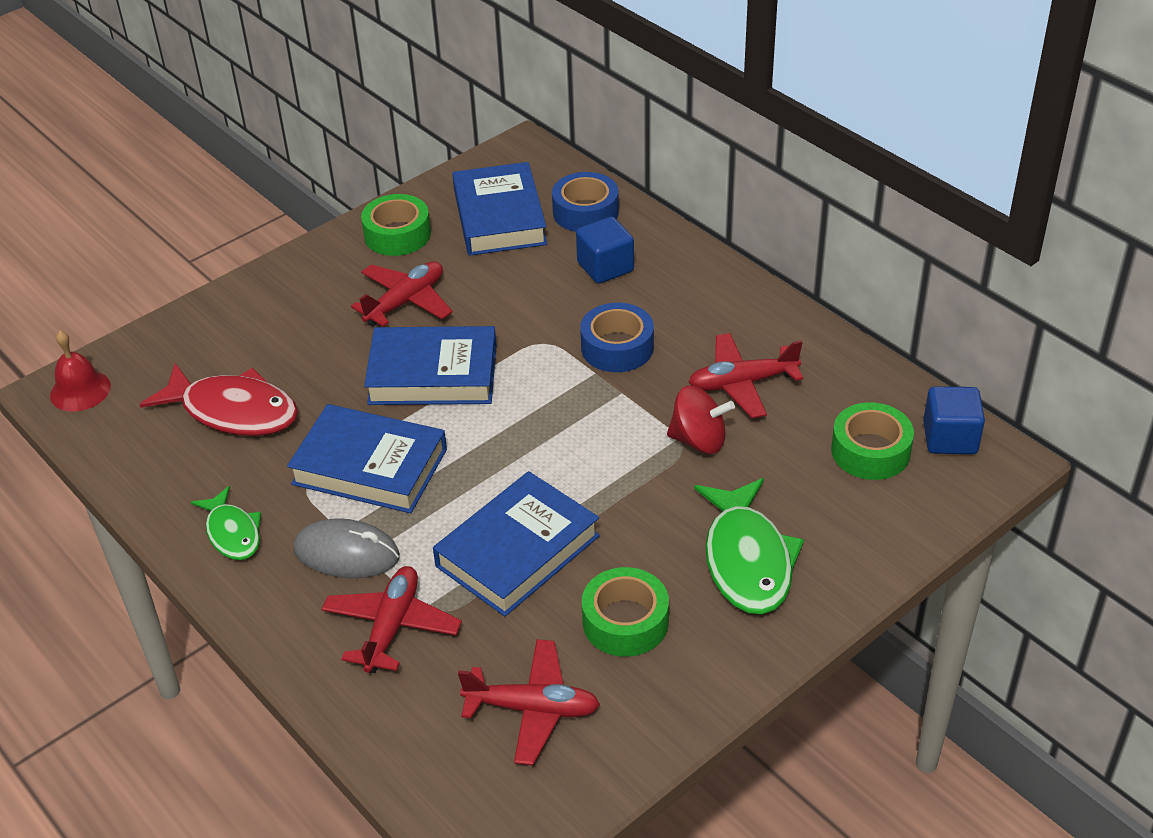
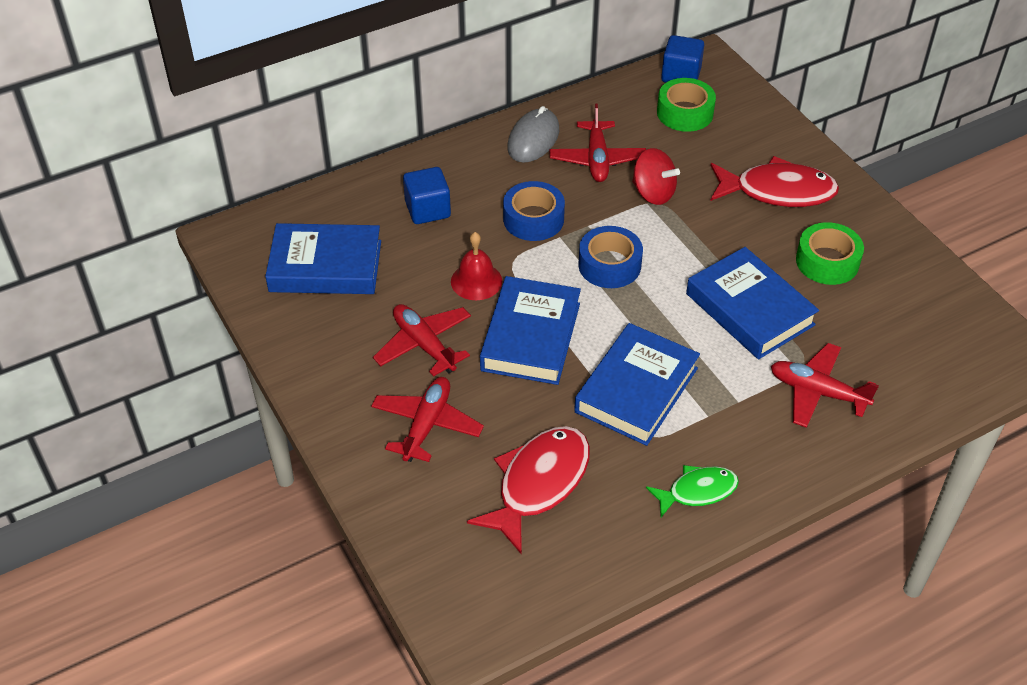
camera: 80 degrees left, 5 degrees up
red bell [50,330,111,412] -> red bell moved to [451,232,502,300]
grey mouse [293,518,400,578] -> grey mouse moved to [507,106,559,163]
green tape [361,194,431,256] -> none
red plane [458,639,600,765] -> red plane moved to [371,377,484,462]
blue tape [552,172,619,232] -> blue tape moved to [578,226,643,288]
red spinning top [667,386,735,454] -> red spinning top turned 105 degrees clockwise [632,148,680,205]
green fish [694,478,804,614] -> red fish [710,156,839,207]

